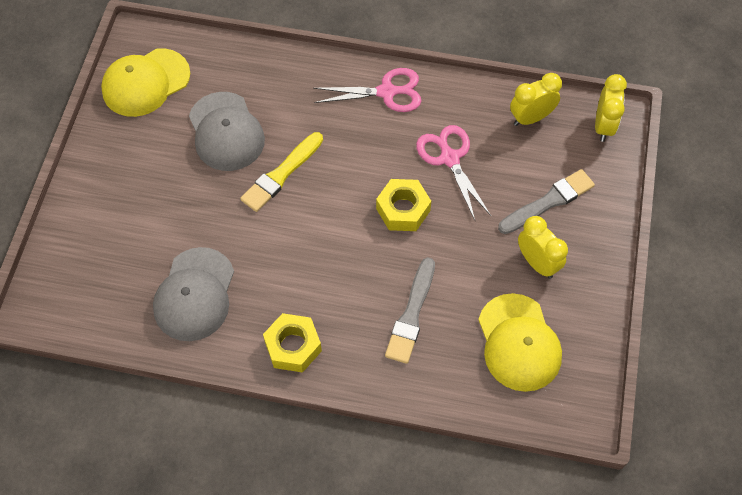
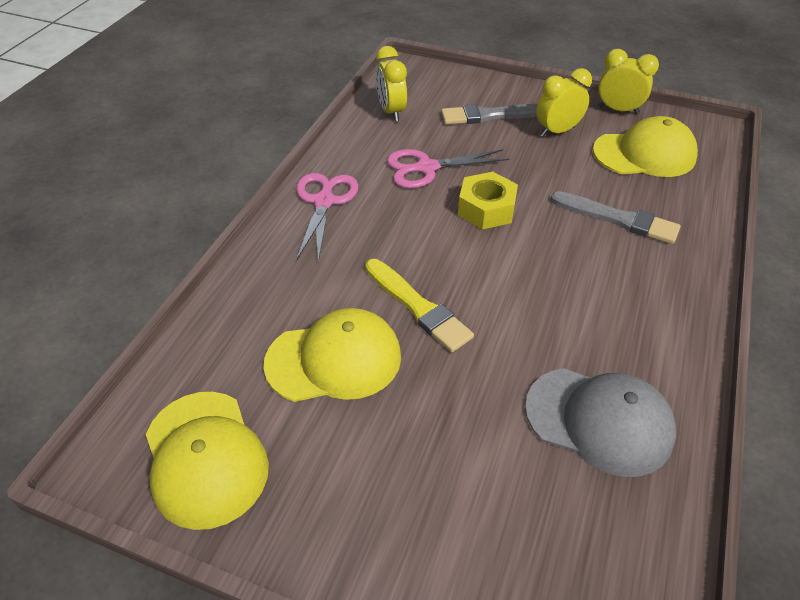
camera: 80 degrees left, 15 degrees down
grey cap [189,92,265,171] -> yellow cap [263,308,401,402]
yellow nut [263,313,322,373] -> none
grey brush [498,169,595,234] -> grey brush turned 75 degrees counterclockwise [441,104,537,125]
yellow clock [595,74,627,142] -> yellow clock moved to [598,49,659,114]

